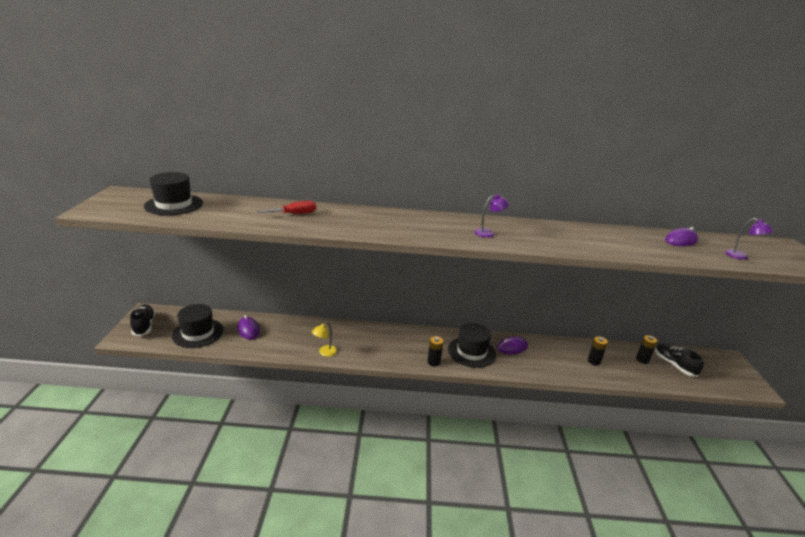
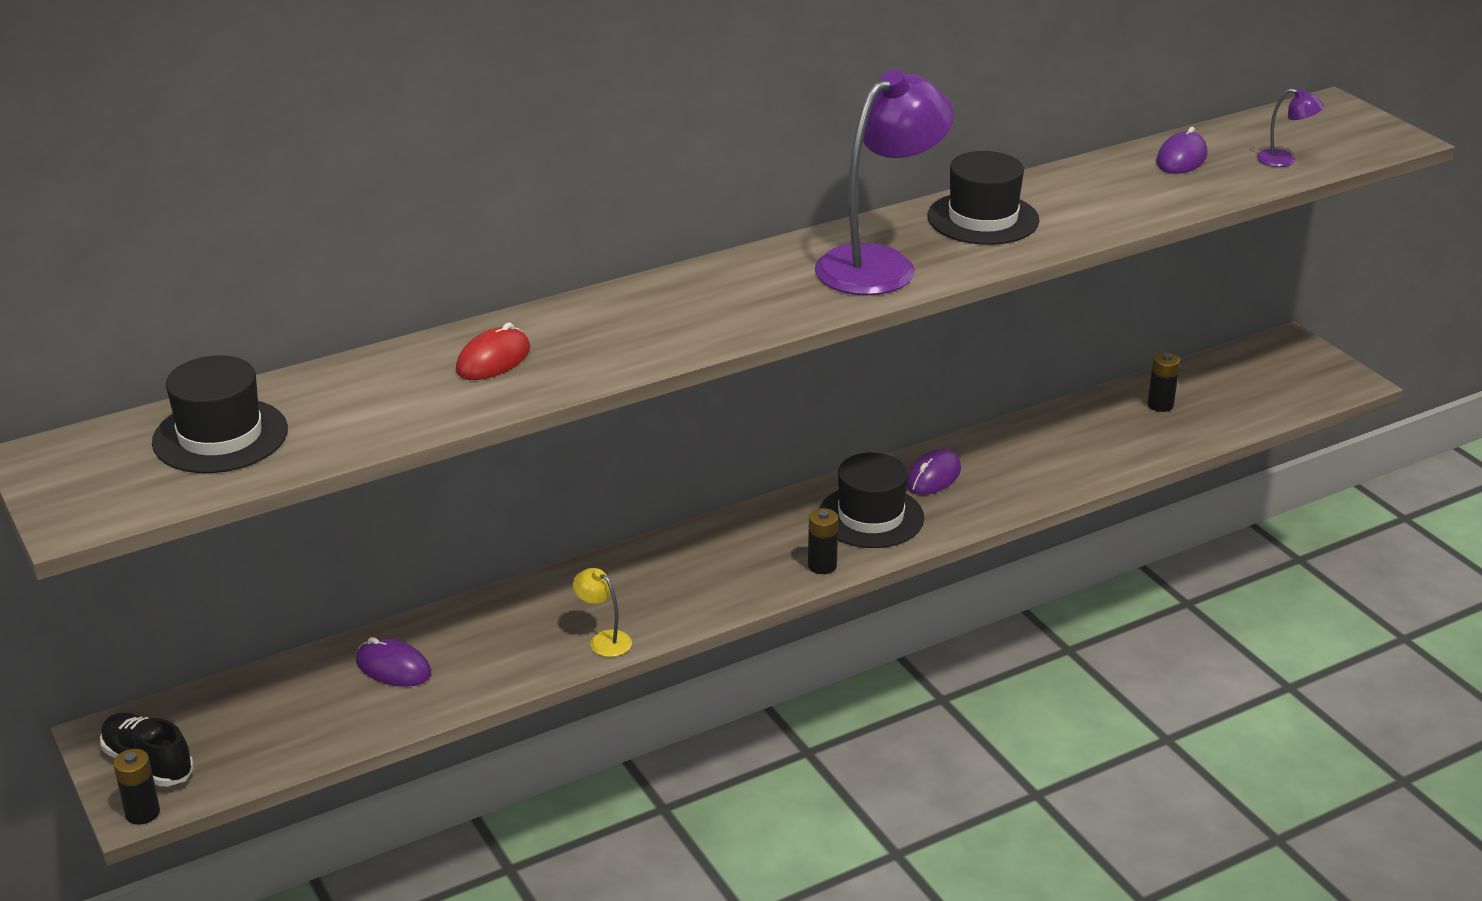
camera: 30 degrees left, 5 degrees up
black hat [172,304,224,348] -> black hat moved to [927,151,1040,245]
red screwdriver [257,201,316,214] -> red mouse [456,323,530,380]
yellow lamp [312,322,337,357] -> yellow lamp turned 120 degrees clockwise [573,568,632,657]
purple lamp [474,194,509,238] -> purple lamp [815,69,954,295], size x2.37
black battery [588,336,608,366] -> black battery moved to [113,749,160,825]
black shoe [655,343,704,377] -> none

